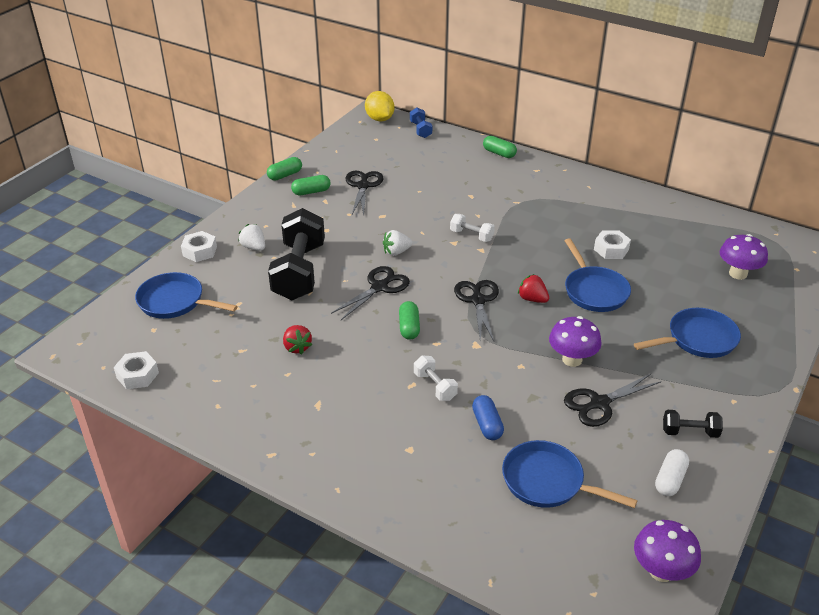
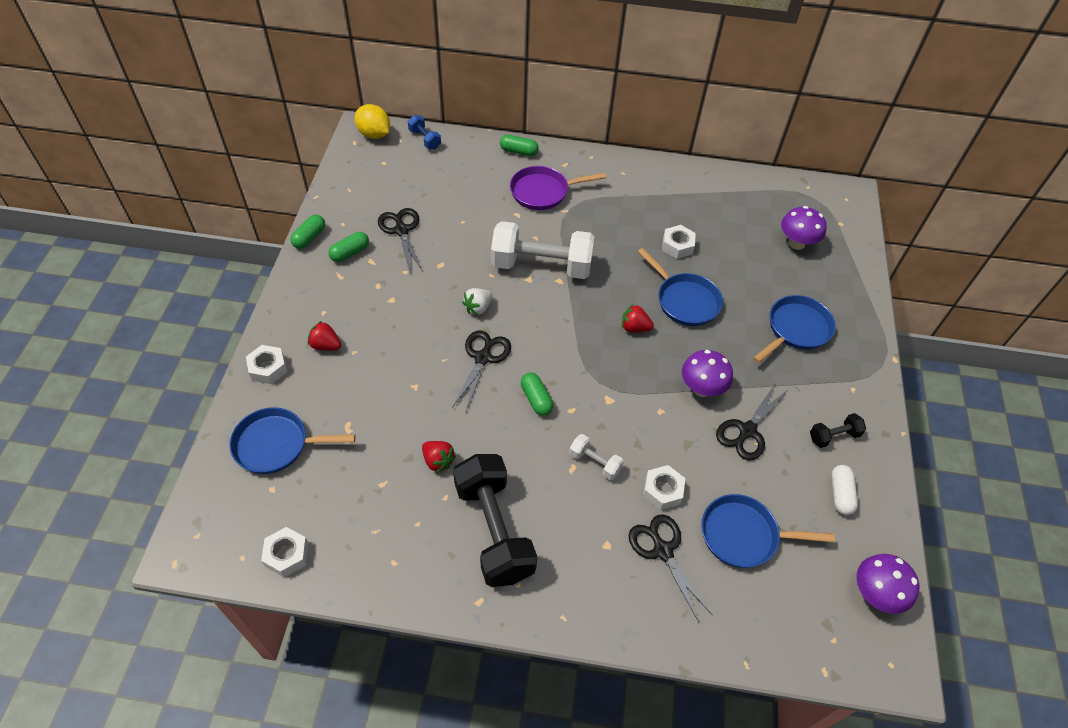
camera: 25 degrees left, 15 degrees up
white strawberry [238,224,265,251] -> red strawberry [308,321,341,350]
black dumbbell [268,208,325,300] -> black dumbbell moved to [453,454,537,587]
white dumbbell [450,214,495,242] -> white dumbbell [491,221,594,279], size x2.22
black scissors [454,280,499,341] -> black scissors moved to [628,514,713,622]
blue capsule [472,395,504,440] -> white nut [643,465,686,510]
none -> purple pan [510,166,606,210]

